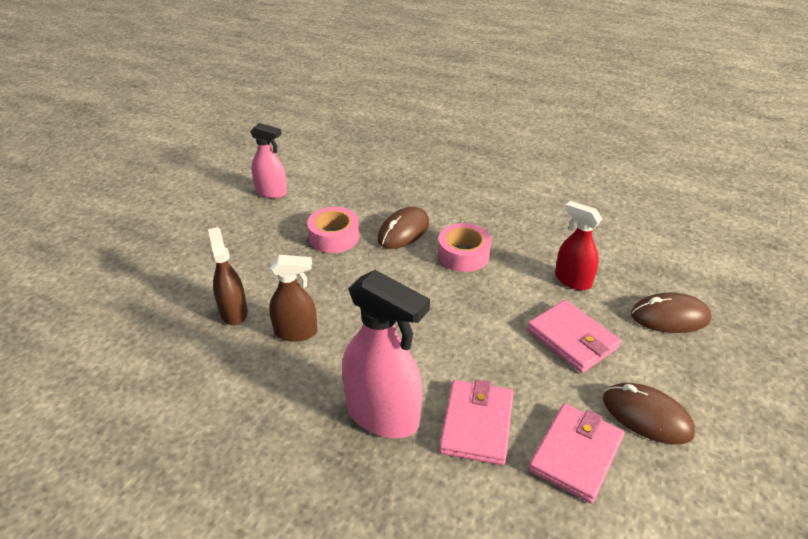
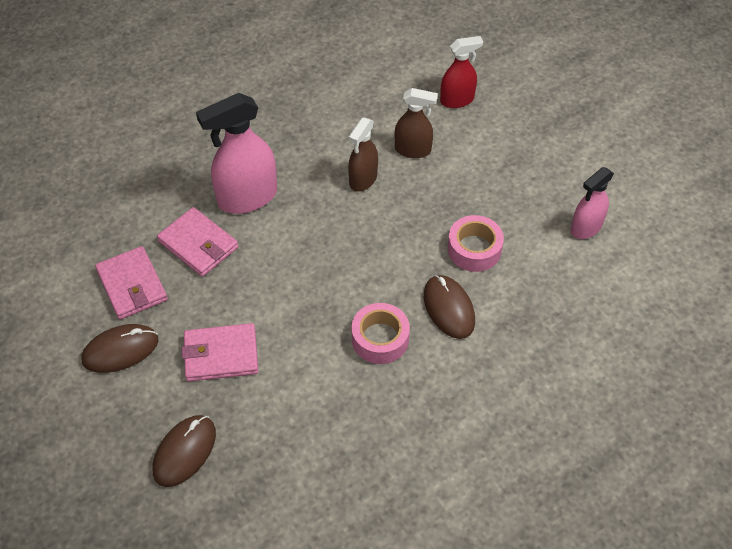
camera: 120 degrees right, 15 degrees up
red spray bottle [555,201,602,290] -> red spray bottle moved to [440,36,483,108]

